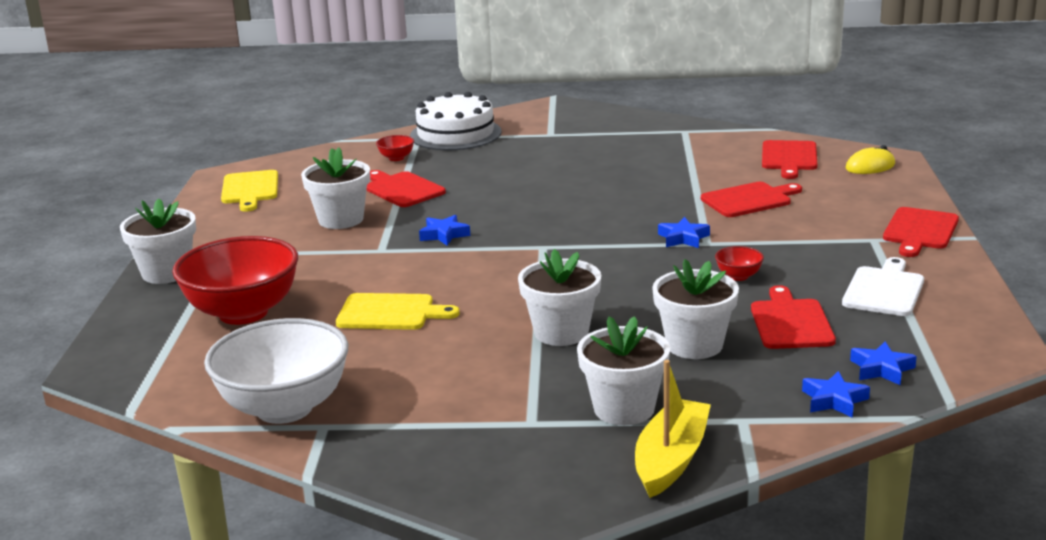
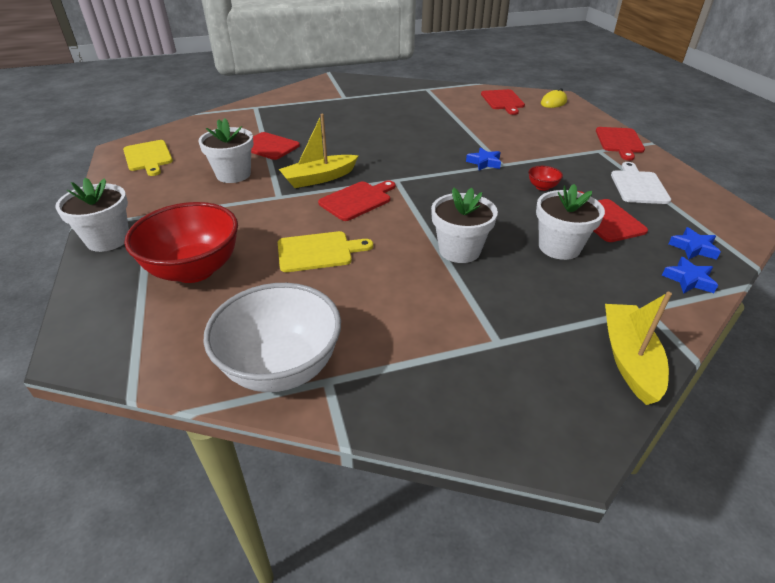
camera: 20 degrees left, 15 degrees up
red bowl [376,135,414,161] -> none
white cake [410,92,502,150] -> none
blue star [419,215,470,246] -> yellow boat [279,114,359,188]
white flower pot [577,316,670,425] -> none
red cutting board [701,182,802,217] -> red cutting board moved to [318,180,395,221]

